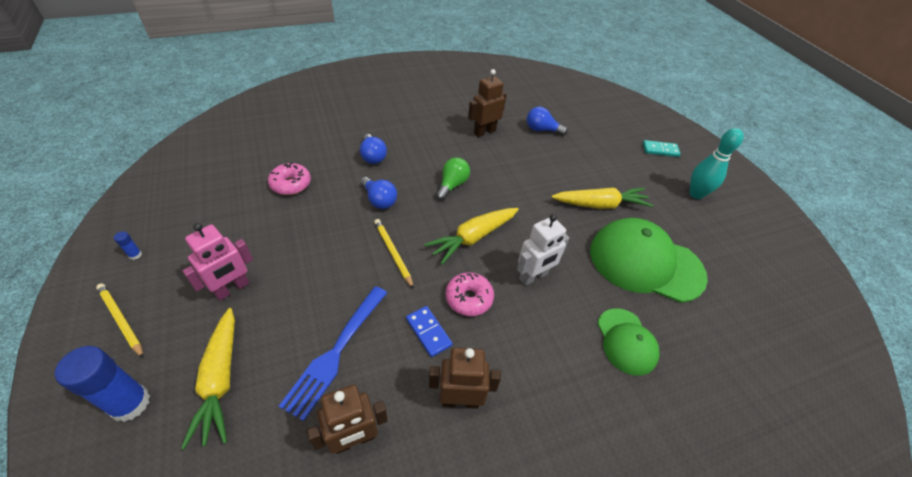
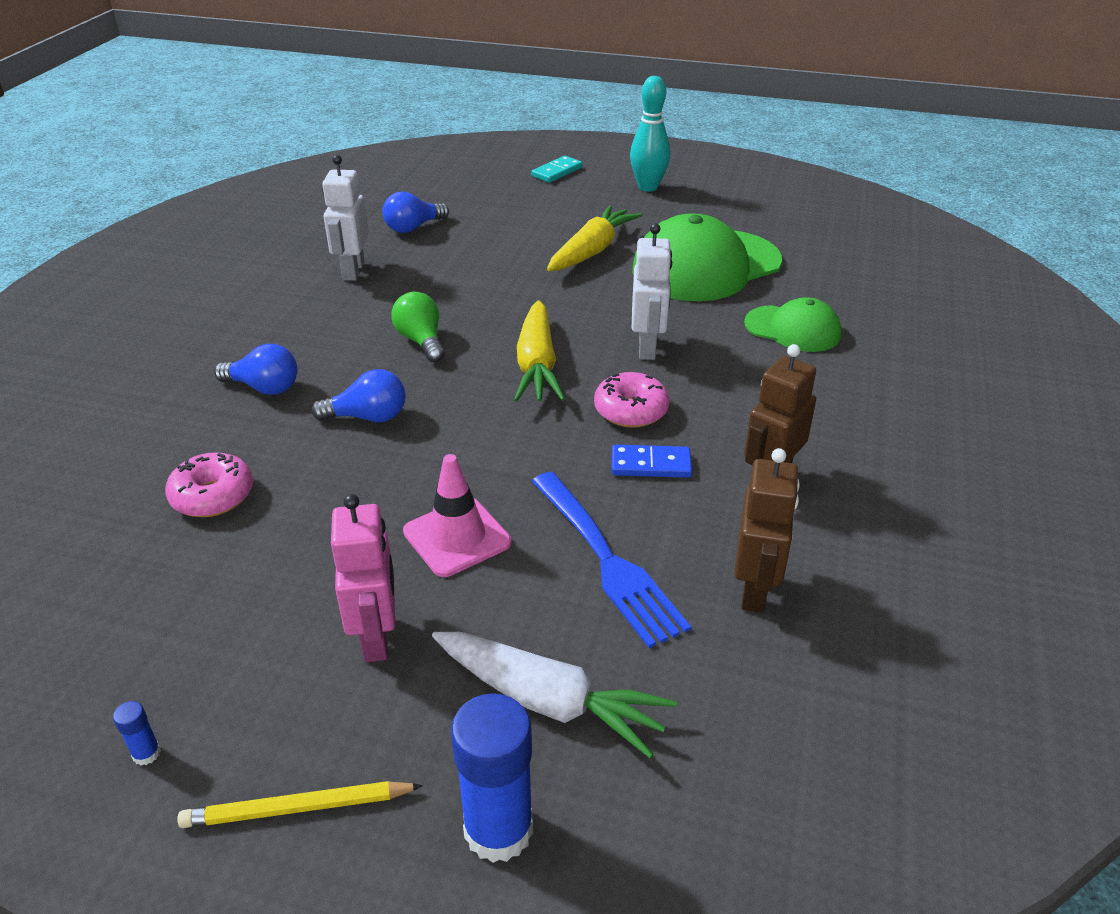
camera: 50 degrees left, 10 degrees down
yellow carrot [181,308,235,449] -> white carrot [432,632,677,758]
yellow pencil [374,219,414,289] -> none
brown robot [468,69,507,137] -> white robot [322,155,369,281]
none -> pink traffic cone [403,454,511,577]

